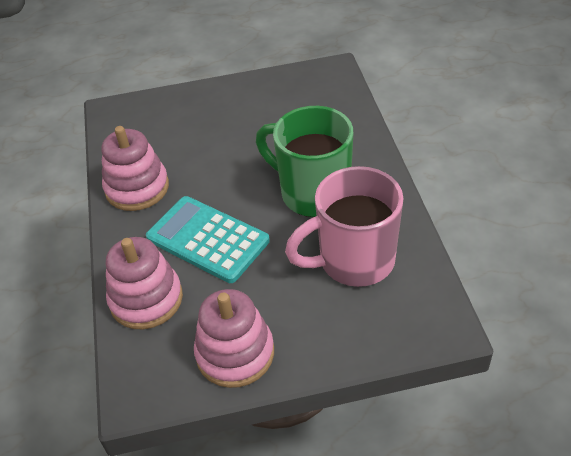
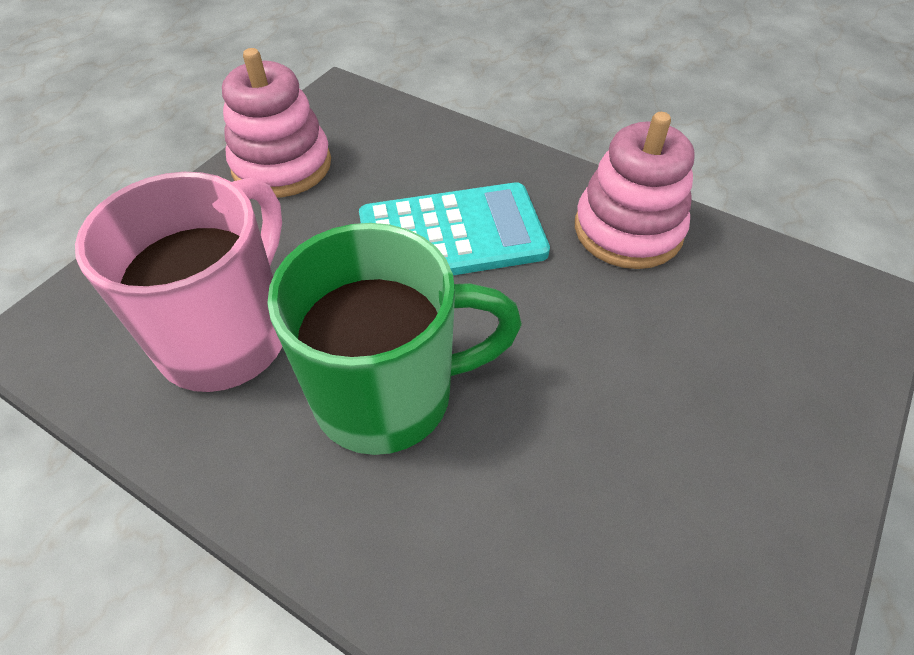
camera: 130 degrees right, 5 degrees up
pink stacking toy [106,237,183,329] -> none

